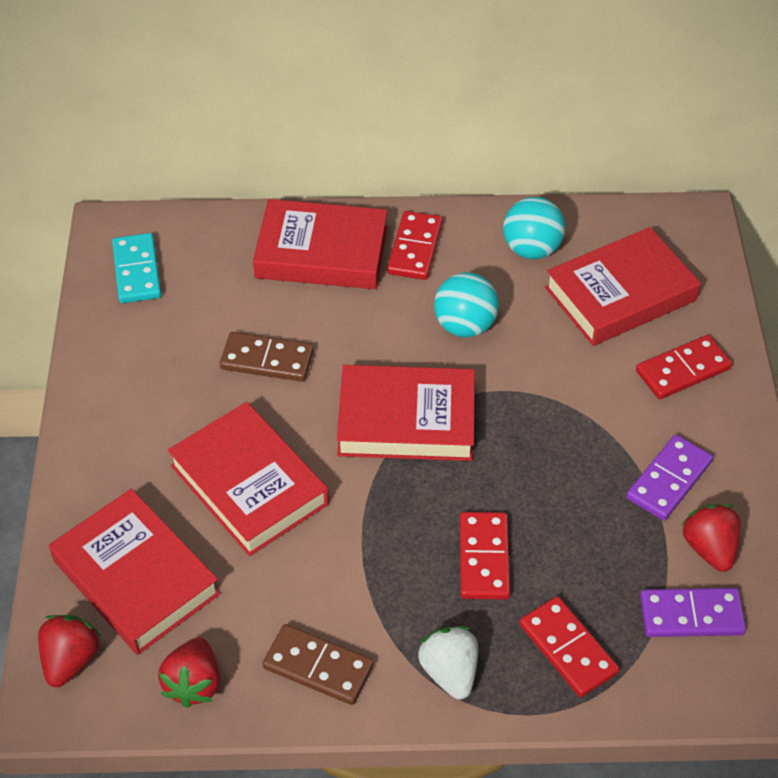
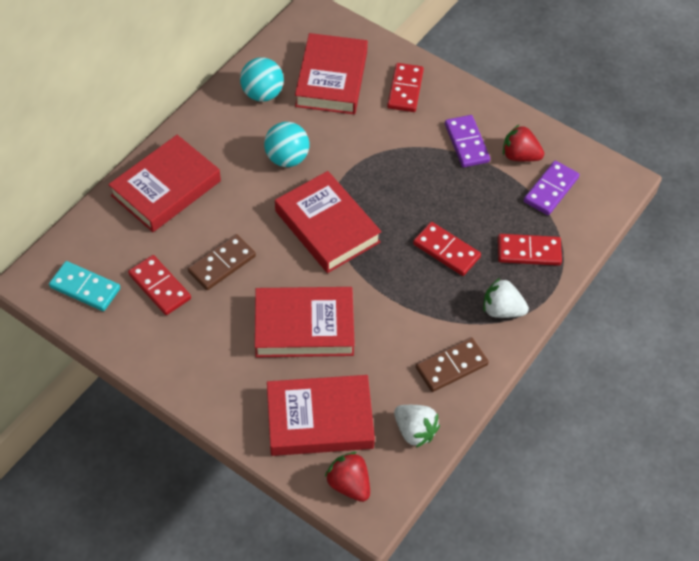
camera: 55 degrees left, 5 degrees up
red strawberry [158,638,220,708] -> white strawberry [394,405,440,448]
red book [337,365,475,461] -> red book turned 75 degrees counterclockwise [275,171,381,273]
red domino [387,211,443,280] -> red domino moved to [128,255,191,315]

